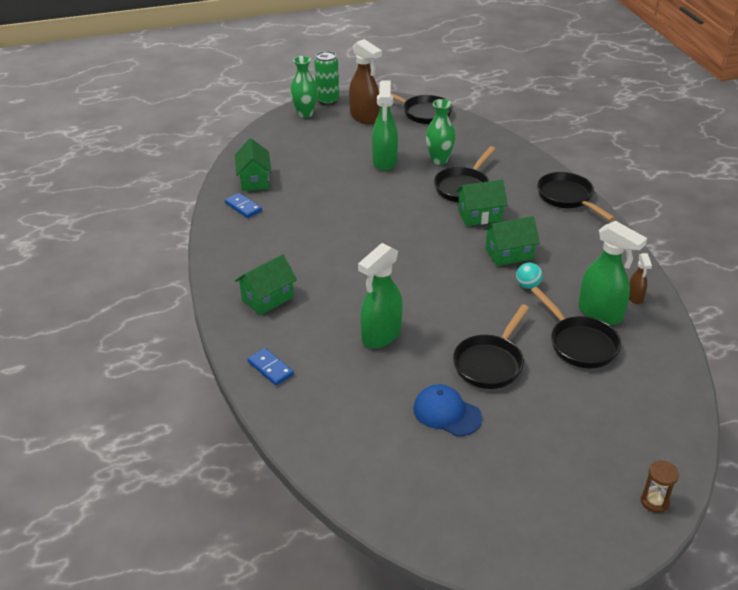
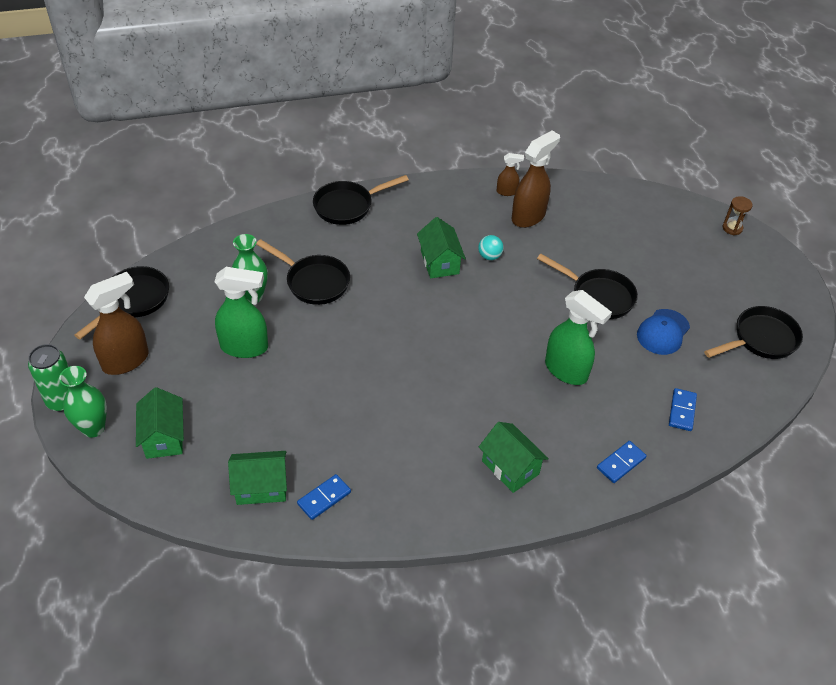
camera: 90 degrees left, 10 degrees up
green house [456,180,508,226] -> green house moved to [136,387,184,459]
black pan [531,287,621,368] -> black pan moved to [704,306,803,359]
green spray bottle [578,221,647,325] -> brown spray bottle [512,130,560,228]
none -> blue domino [669,388,697,431]

